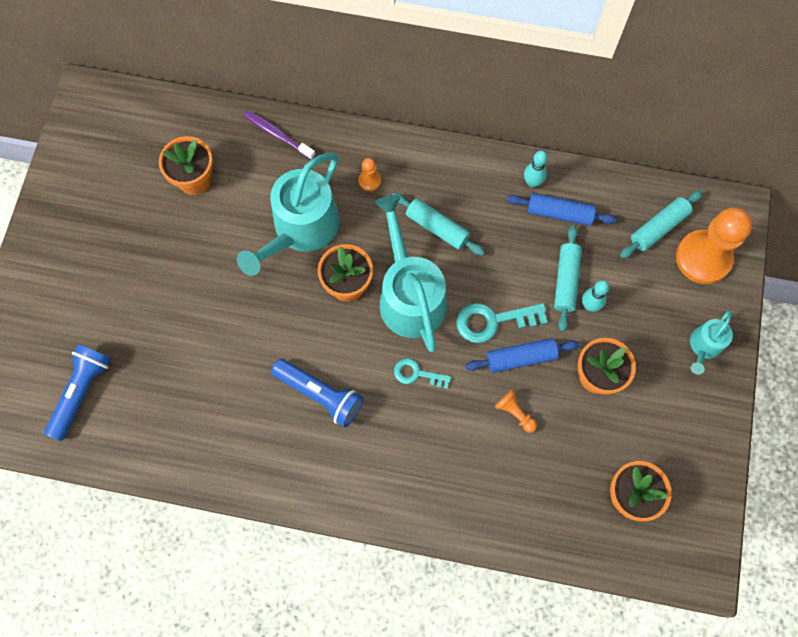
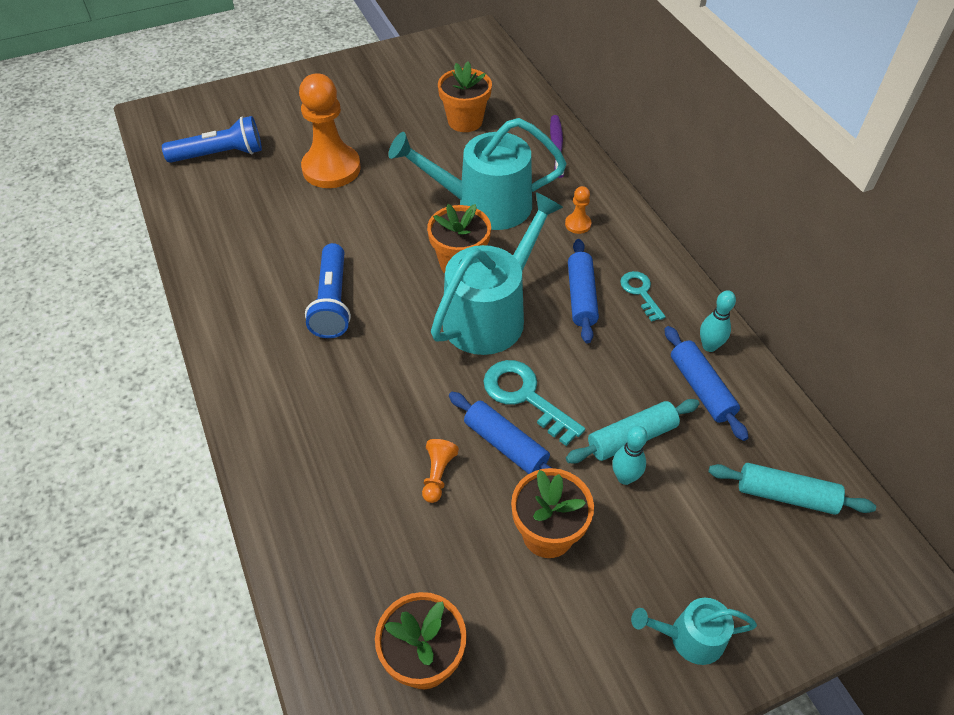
camera: 55 degrees right, 20 degrees down
turquoise rolling pin [392,193,485,256] -> blue rolling pin [568,239,599,343]
turquoise key [394,358,451,389] -> turquoise key moved to [620,271,666,322]
orange pawn [676,207,752,284] -> orange pawn moved to [299,73,361,188]

